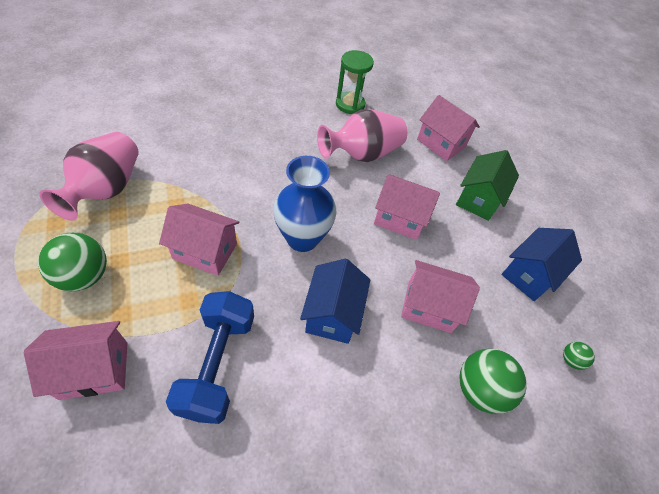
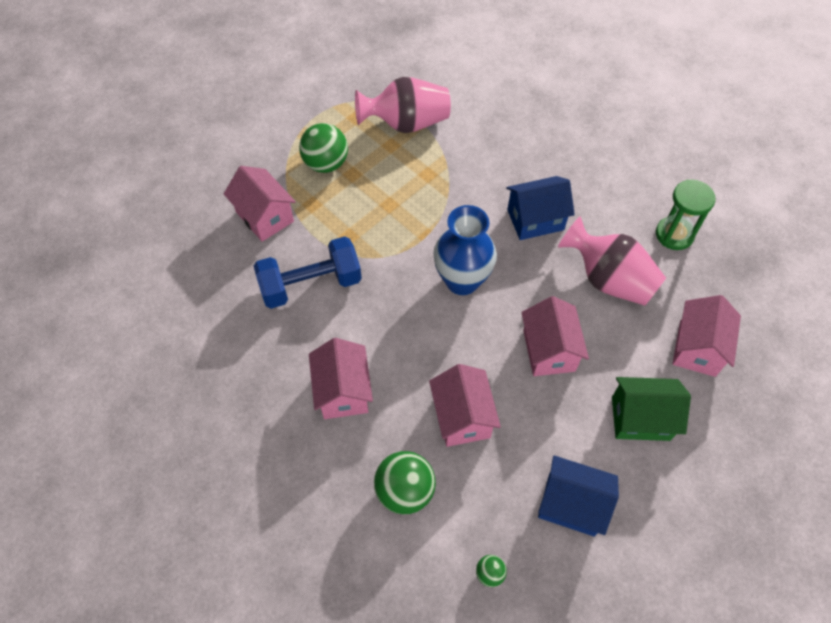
camera: 70 degrees right, 5 degrees up
pink house [159,204,240,276] -> pink house moved to [309,338,373,419]
blue house [300,259,370,344] -> blue house moved to [506,176,575,240]

